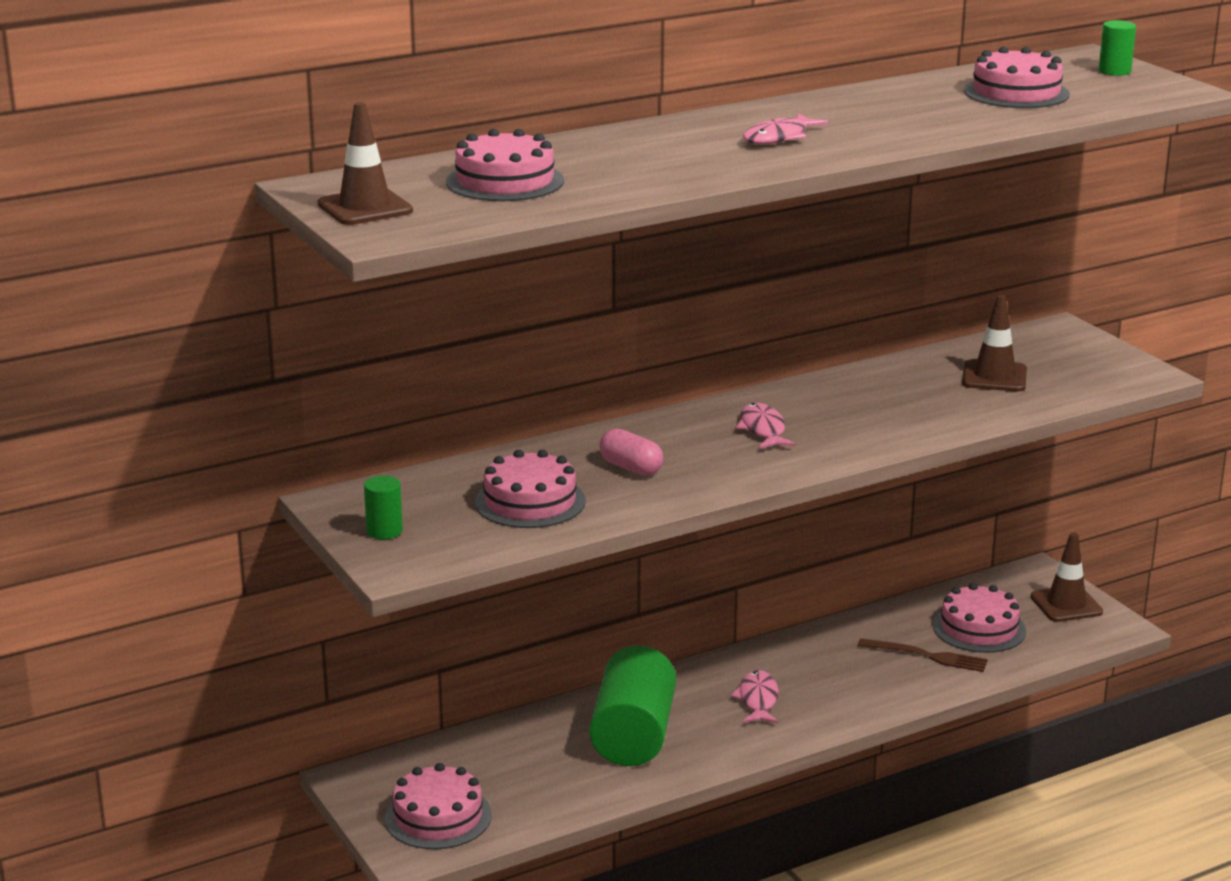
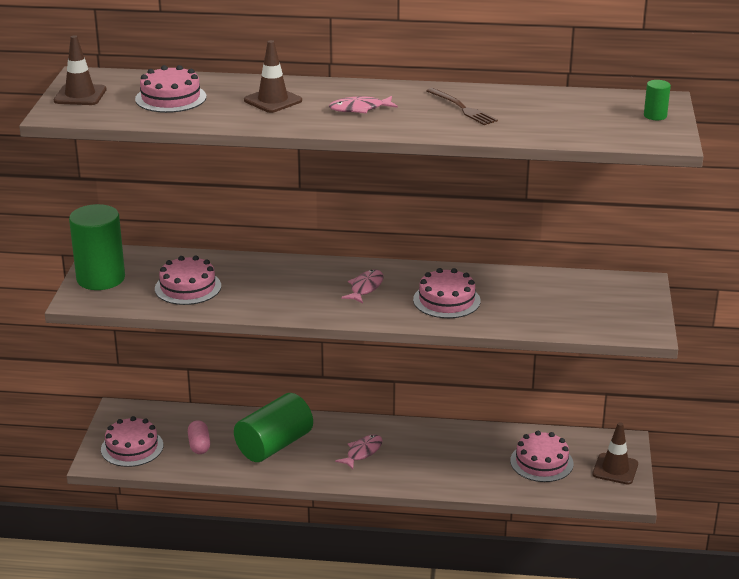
camera: 35 degrees right, 5 degrees up
green cylinder [364,476,403,539] -> green cylinder [69,204,125,290], size x2.31
pink capsule [599,428,663,476] -> pink capsule moved to [188,420,210,454]
brown fork [858,638,988,672] -> brown fork moved to [426,88,498,125]
brown traffic cone [962,295,1027,392] -> brown traffic cone moved to [244,40,302,113]
pink cake [964,47,1070,108] -> pink cake moved to [413,268,481,318]

